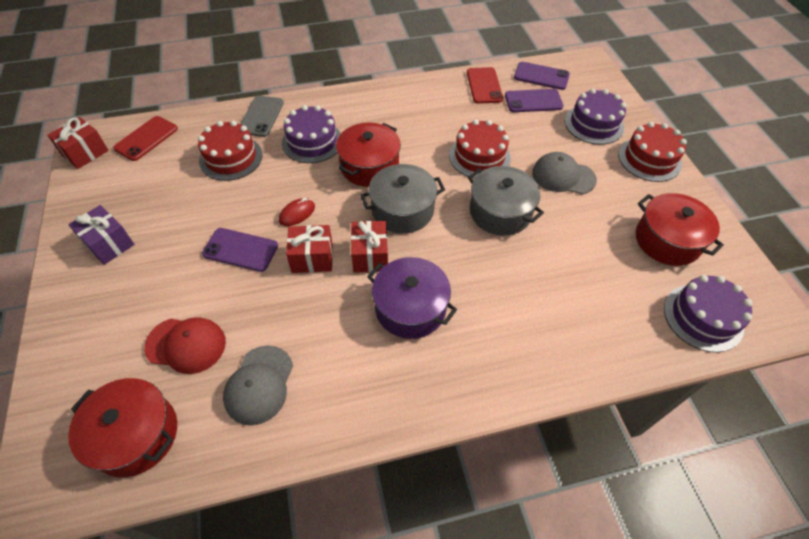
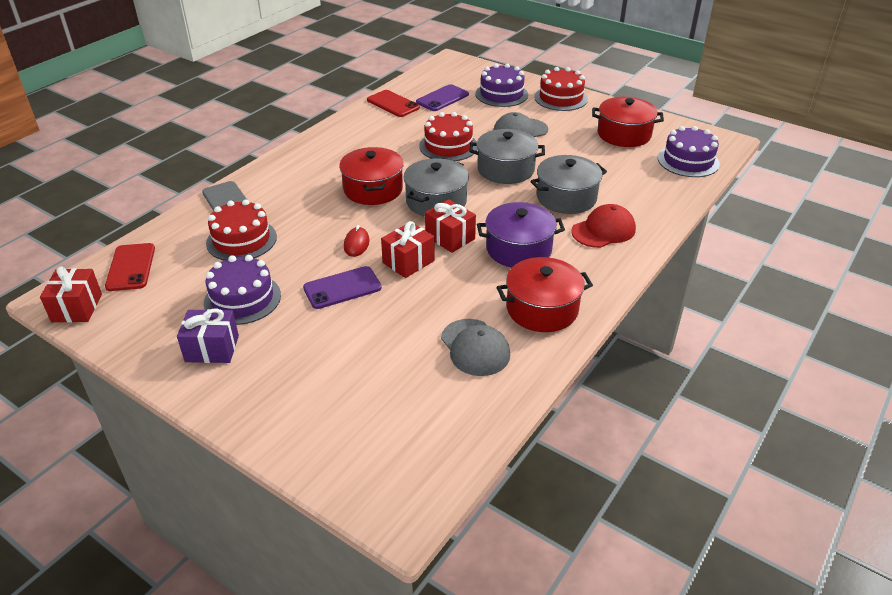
camera: 40 degrees left, 15 degrees down
red pot [68,378,177,477] -> red pot moved to [497,257,593,332]
red cap [144,317,226,374] -> red cap moved to [572,204,636,248]
purple cake [282,105,341,163] -> purple cake moved to [204,255,281,325]
purple phone [514,62,570,90] -> none
none -> grey pot [531,155,607,214]

